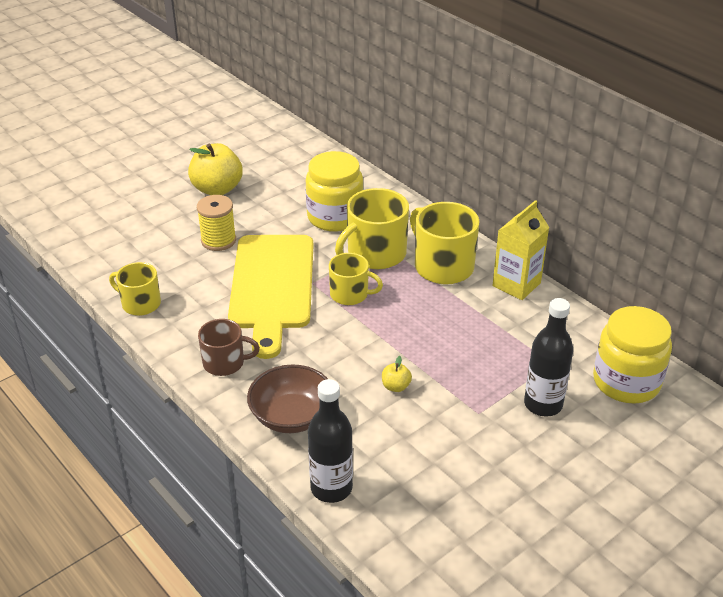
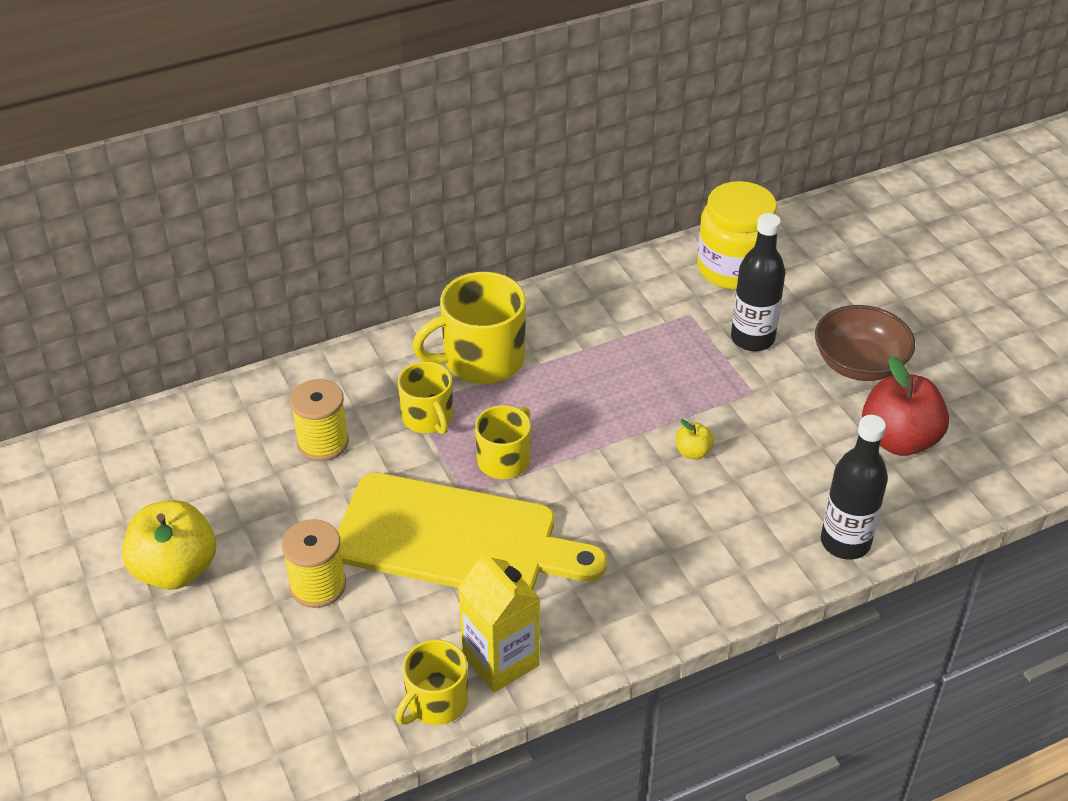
camera: 75 degrees left, 5 degrees up
brown mug [198,319,260,376] -> none
brown bowl [247,365,328,433] -> brown bowl moved to [815,305,915,381]
yellow jar [306,151,364,232] -> yellow spool [290,379,349,461]
yellow mug [335,188,409,269] -> yellow mug [398,361,453,435], size x0.62
yellow carton [492,200,550,300] -> yellow carton moved to [458,549,540,692]
none -> red apple [862,356,949,456]

